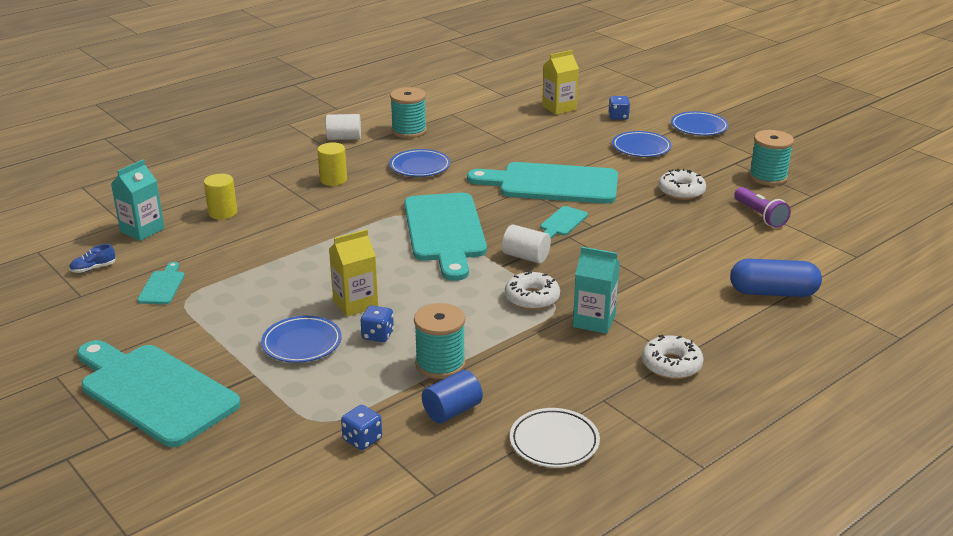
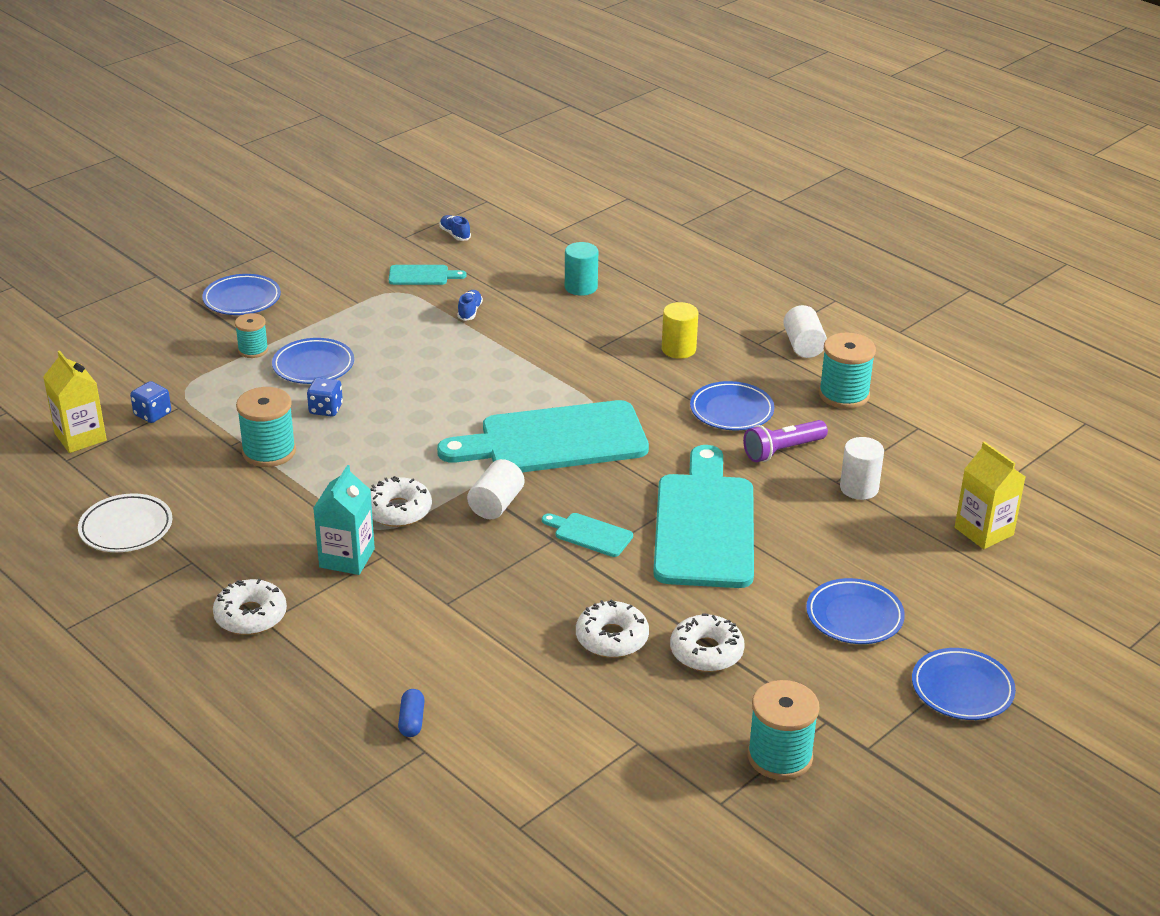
camera: 85 degrees right, 5 degrees up
turquoise cutting board [78,340,241,447] -> blue plate [202,274,281,315]
turquoise carton [111,160,165,241] -> none
yellow cylinder [204,174,237,219] -> turquoise cylinder [565,242,598,296]
yellow carton [329,229,378,317] -> yellow carton moved to [43,350,107,453]
blue cylinder [422,370,483,423] -> none
blue dice [608,96,630,120] -> none
blue capsule [730,259,822,297] -> blue capsule [398,689,425,737], size x0.46
purple flashlight [734,187,791,228] -> purple flashlight moved to [743,420,828,462]
none -> turquoise spool [235,313,268,358]
none -> blue shoe [457,290,483,321]
none -> white donut [576,600,649,658]
none -> white cylinder [840,437,884,500]

